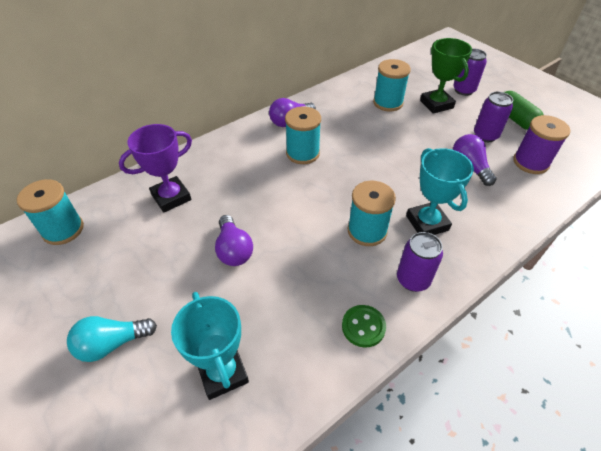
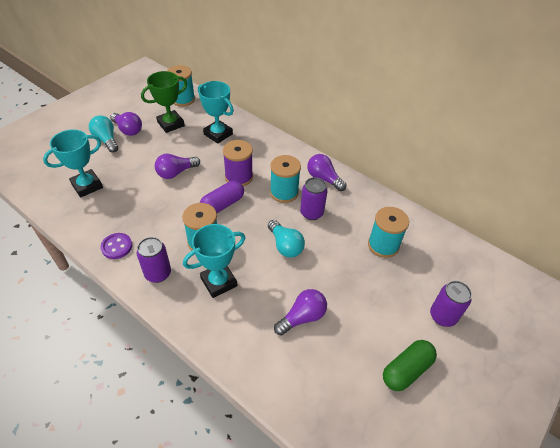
camera: 75 degrees right, 0 degrees up
purple trophy [119,124,192,213] -> turquoise trophy [198,81,234,144]
green button [342,305,386,348] -> purple button [100,233,132,259]
green trophy [420,38,472,114] -> green trophy moved to [141,71,188,133]
purple can [474,92,513,142] -> purple can moved to [300,177,328,220]
purple spool [513,115,570,174] -> purple spool moved to [223,140,253,186]
none -> purple light bulb [110,112,142,136]
none -> purple capsule [200,181,244,213]
none -> turquoise light bulb [268,220,305,257]

